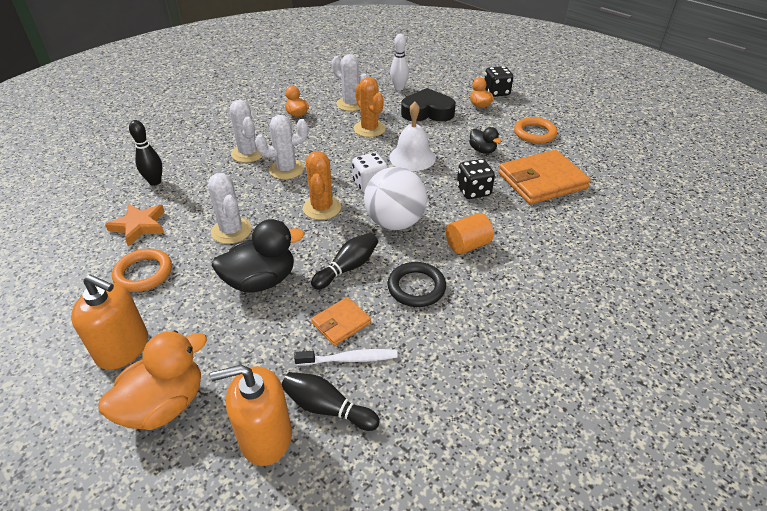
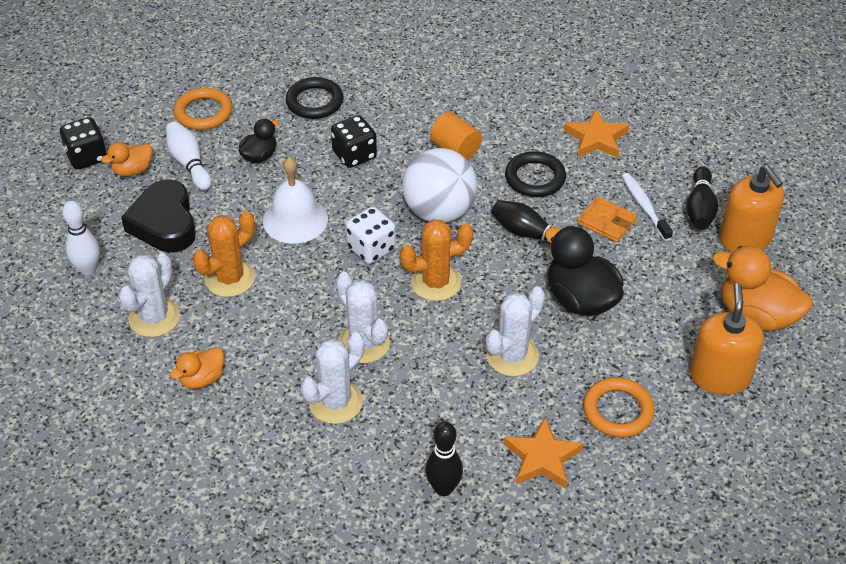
camera: 105 degrees left, 5 degrees up
orange wallet [498,150,591,204] -> black ring [286,77,343,119]
none -> white bowling pin [166,121,212,190]
none -> orange star [564,109,629,158]

